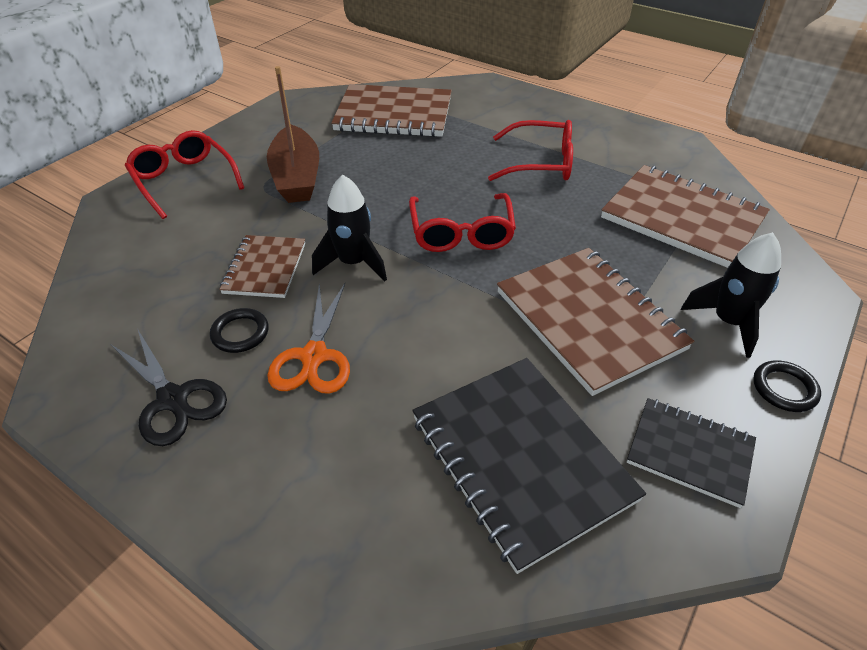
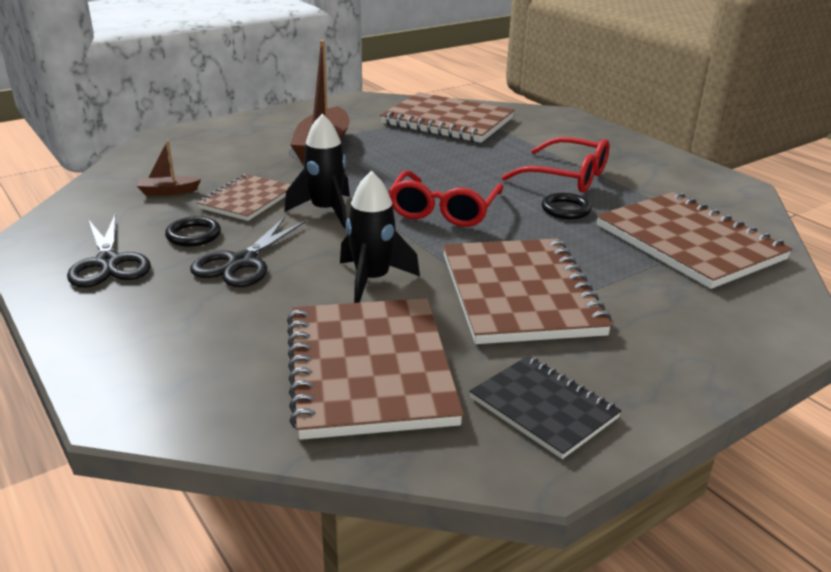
camera: 20 degrees right, 15 degrees down
red glasses [125,130,244,219] -> none
orange scissors [267,283,350,394] -> black scissors [190,217,307,287]
black notebook [412,358,646,574] -> brown notebook [287,298,464,440]
black rocket [681,232,781,358] -> black rocket moved to [340,171,420,303]
black ring [753,360,821,412] -> black ring moved to [541,193,592,219]
none -> brown boat [137,140,201,195]

